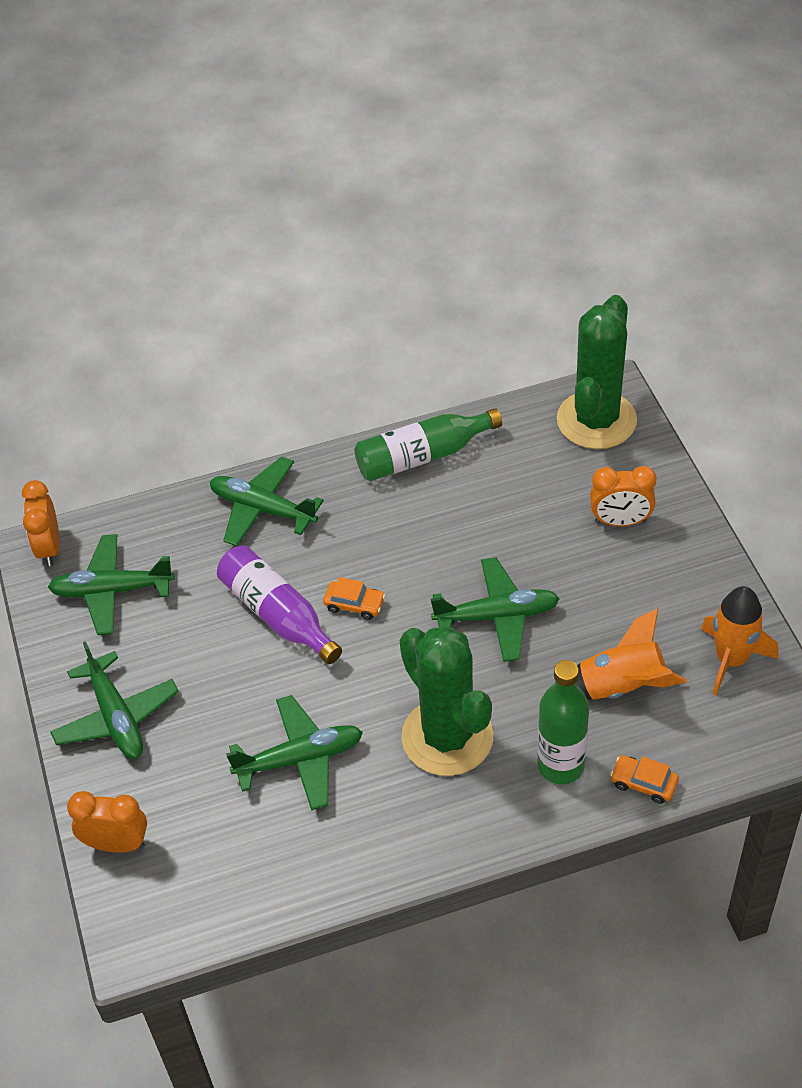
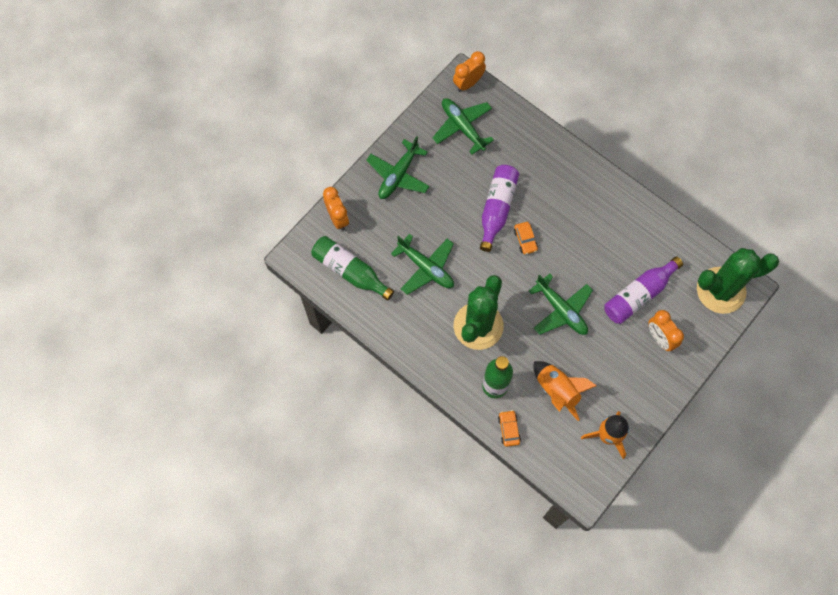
camera: 55 degrees right, 20 degrees up
green plane [210,456,324,546] -> none
green bottle [355,408,502,481] -> green bottle moved to [311,236,394,301]
none -> purple bottle [604,256,683,324]

